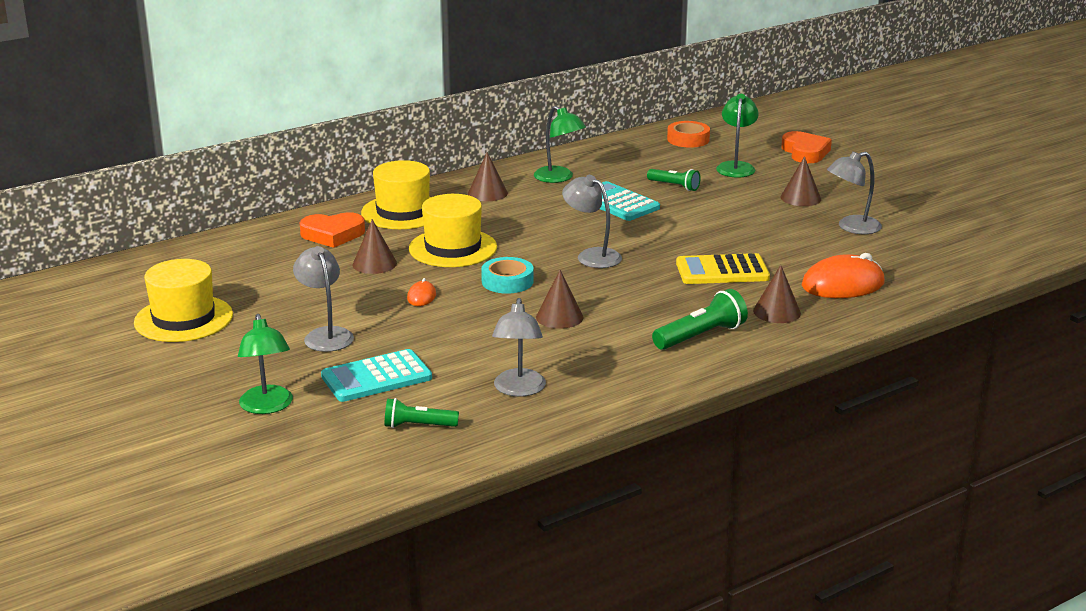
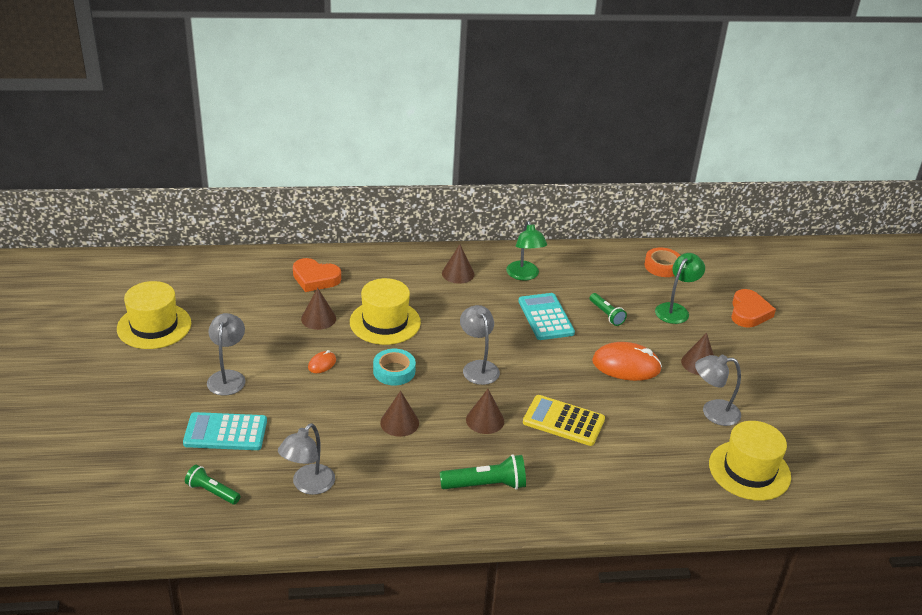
camera: 25 degrees right, 10 degrees up
green lamp [238,314,293,414] -> none
yellow hat [361,160,431,229] -> yellow hat moved to [709,421,791,501]
brown cone [753,265,801,323] -> brown cone moved to [466,389,504,434]
orange mouse [802,253,885,298] -> orange mouse moved to [592,342,662,381]

